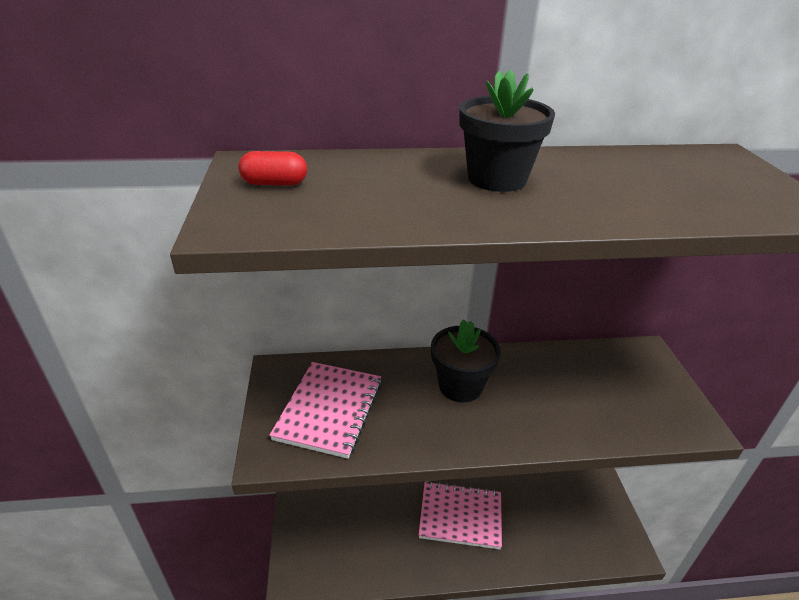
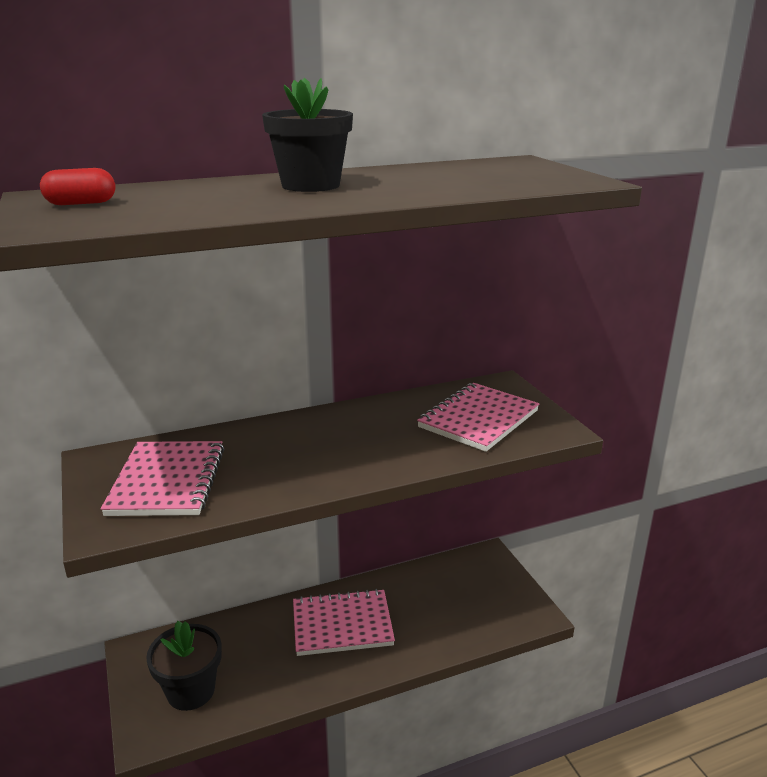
camera: 15 degrees left, 10 degrees down
black flower pot [431,319,501,403] -> black flower pot moved to [146,621,222,711]
none -> pink notebook [417,383,539,452]

